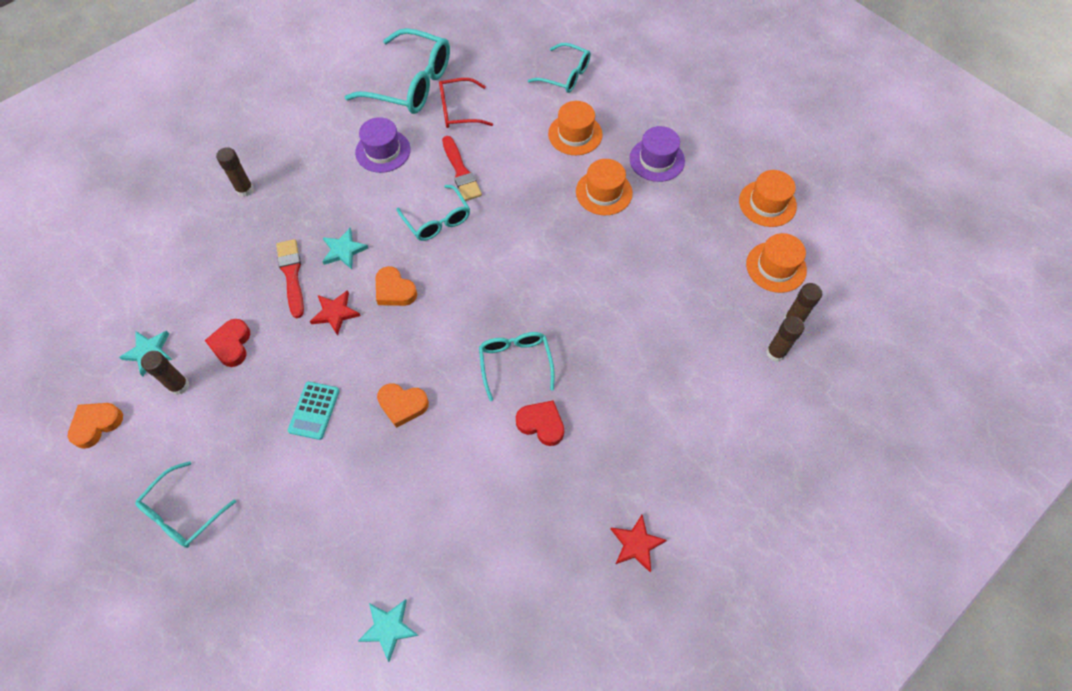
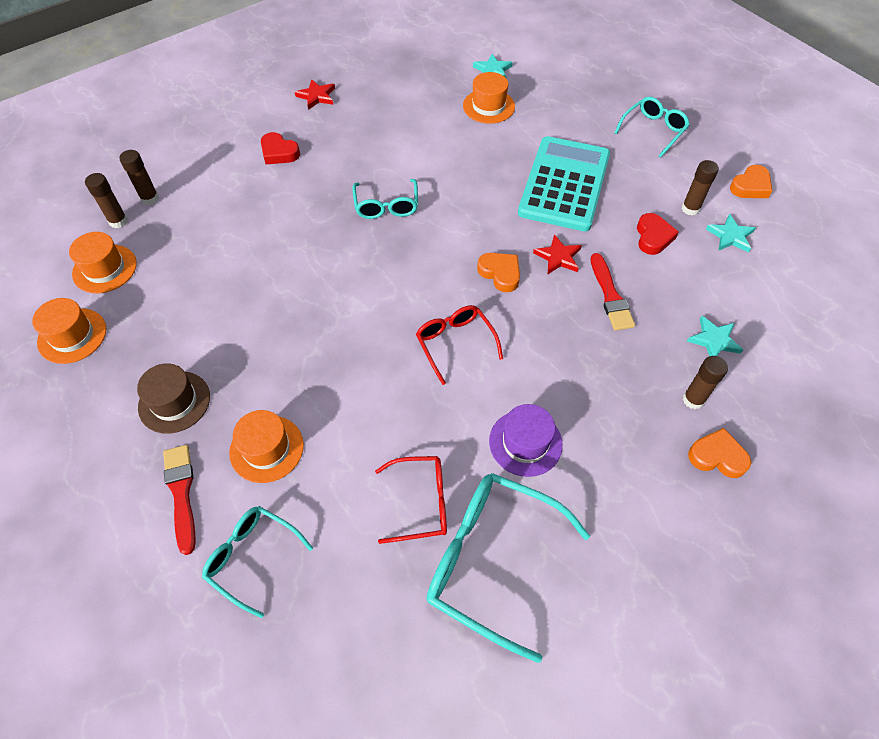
camera: 175 degrees left, 5 degrees down
turquoise calculator [288,381,340,440] -> turquoise calculator [518,136,610,232], size x2.33
turquoise star [322,228,368,269] -> turquoise star moved to [687,316,743,356]
orange heart [377,383,429,428] -> orange heart moved to [688,428,751,478]
turquoise glasses [397,185,470,241] -> red glasses [416,305,503,385]
red brush [442,136,482,201] -> red brush moved to [163,445,196,555]
red heart [516,400,564,446] -> red heart moved to [261,132,300,164]
orange hat [576,159,633,215] -> orange hat moved to [463,72,515,124]
purple hat [629,126,685,182] -> brown hat [137,363,210,434]

